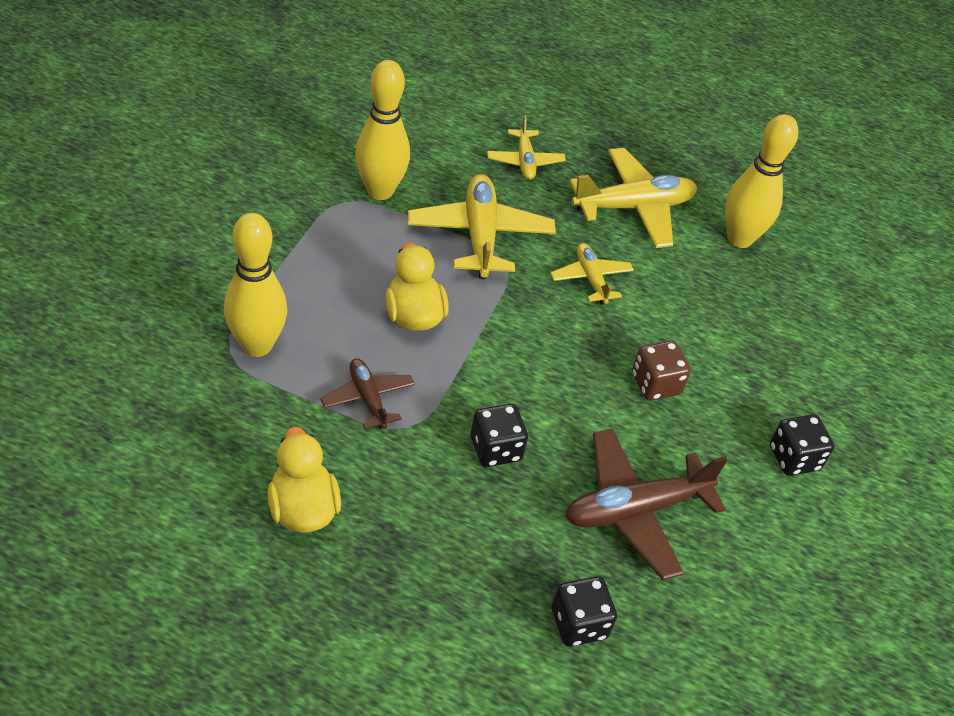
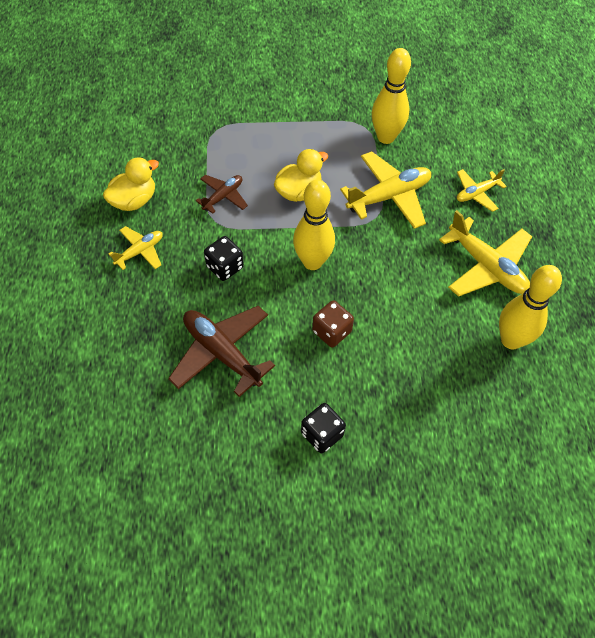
camera: 70 degrees right, 10 degrees up
yellow bowling pin [224,213,287,357] -> yellow bowling pin moved to [293,180,335,270]
yellow plane [550,243,634,305] -> yellow plane moved to [109,226,163,270]
black dice [551,576,617,647] -> none

